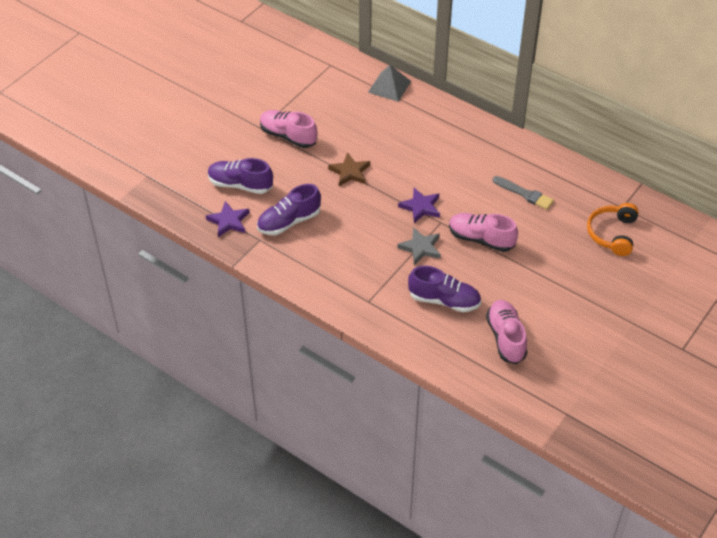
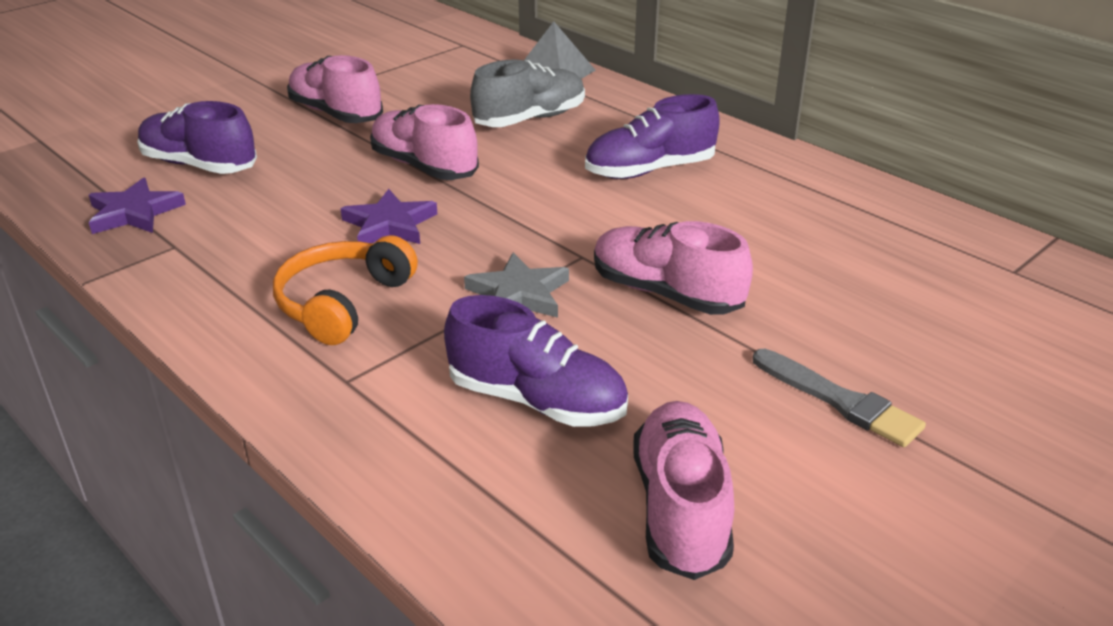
camera: 10 degrees right, 15 degrees down
purple shoe [257,184,321,235] -> purple shoe moved to [585,94,720,179]
brown star [328,152,370,186] -> pink shoe [370,104,479,180]
purple star [398,188,440,223] -> purple star moved to [340,189,437,244]
grey brush [493,176,554,210] -> grey brush moved to [753,349,926,447]
orange headphones [587,203,639,256] -> orange headphones moved to [273,235,418,345]
none -> grey shoe [470,59,585,127]

